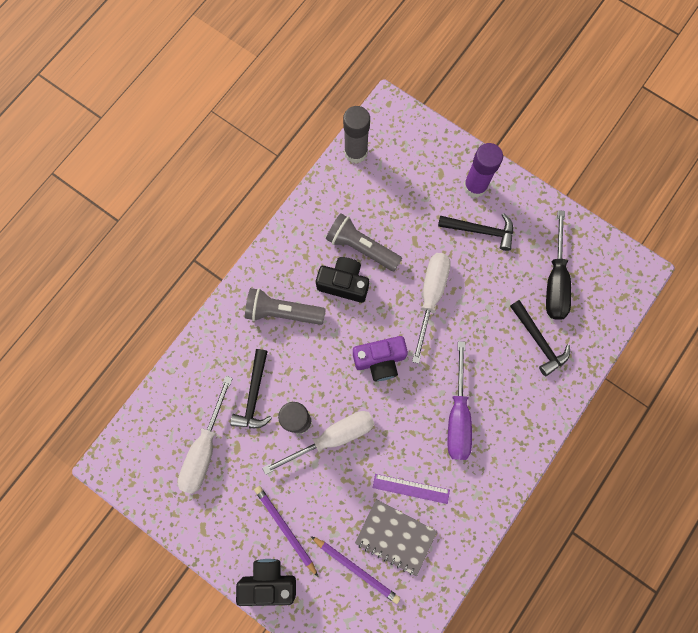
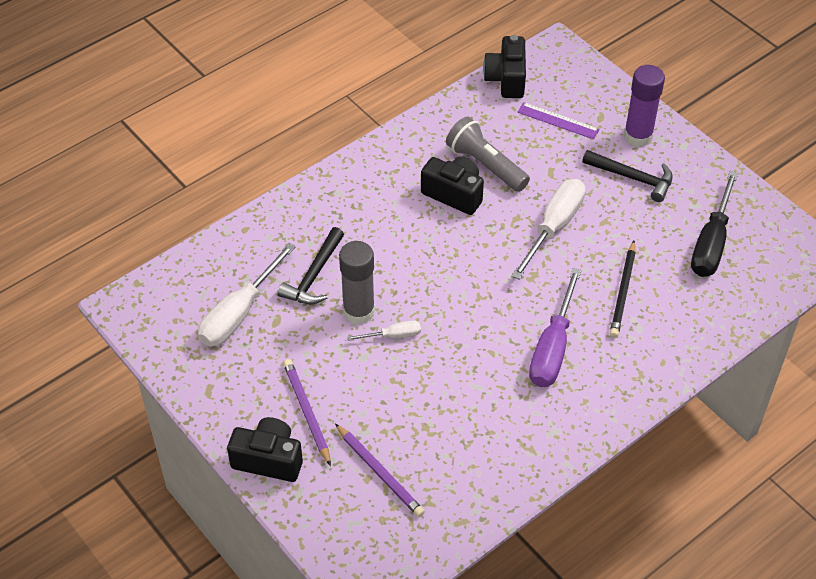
camera: 15 degrees right, 25 degrees down
grey flashlight [245,288,326,325] -> none
white screwdriver [262,411,375,475] -> white screwdriver [347,320,421,341], size x0.51
grey glue stick [343,106,370,163] -> black camera [483,35,526,98]
purple camera [353,336,408,381] -> none
grey notebook [355,499,437,576] -> none
purple ruler [373,474,450,504] -> purple ruler moved to [518,102,600,139]
black hammer [510,300,570,376] -> none
none -> black pencil [610,241,636,338]

